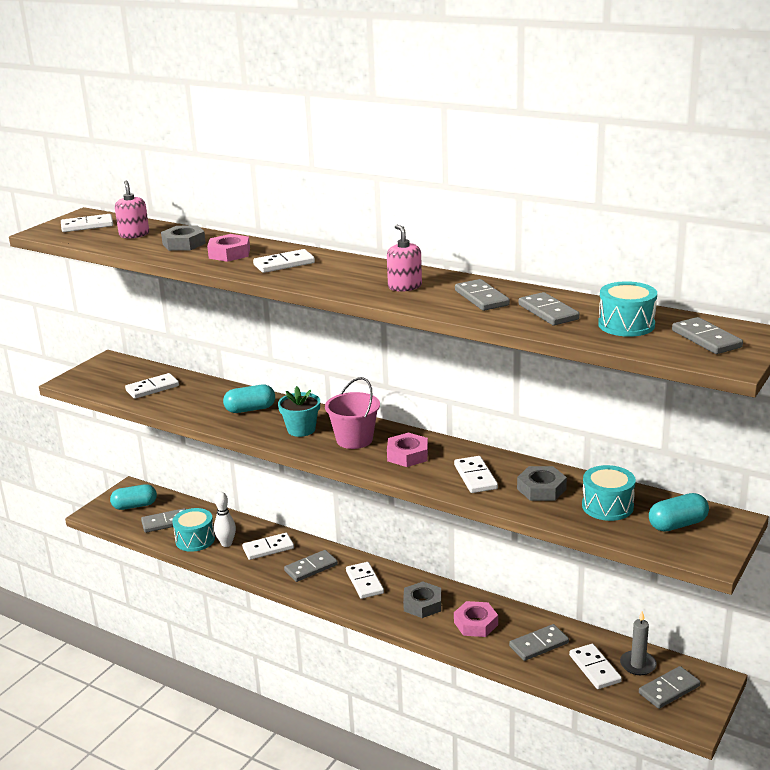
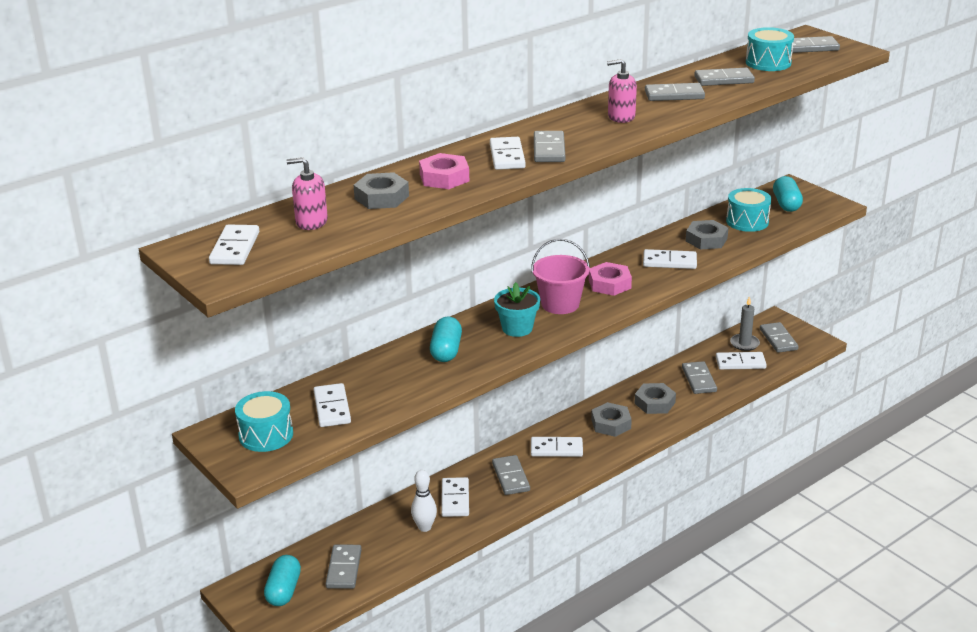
camera: 70 degrees left, 5 degrees up
turquoise drum [172,508,215,552] -> turquoise drum moved to [235,391,293,452]
pink nut [454,601,498,637] -> grey nut [634,383,676,414]
none -> grey domino [534,131,566,162]

